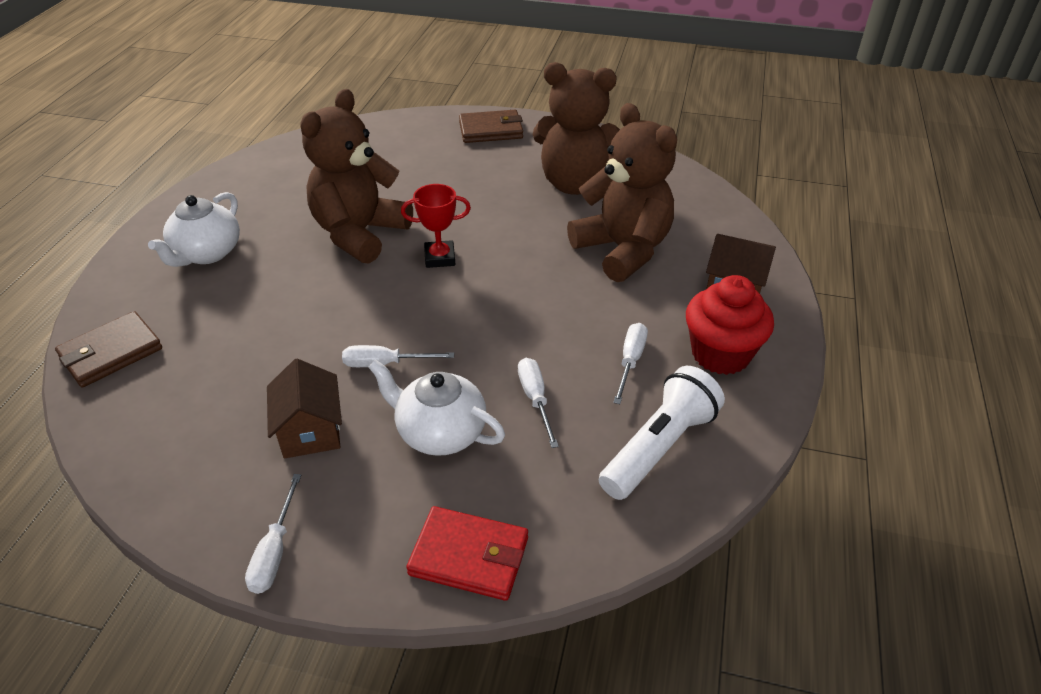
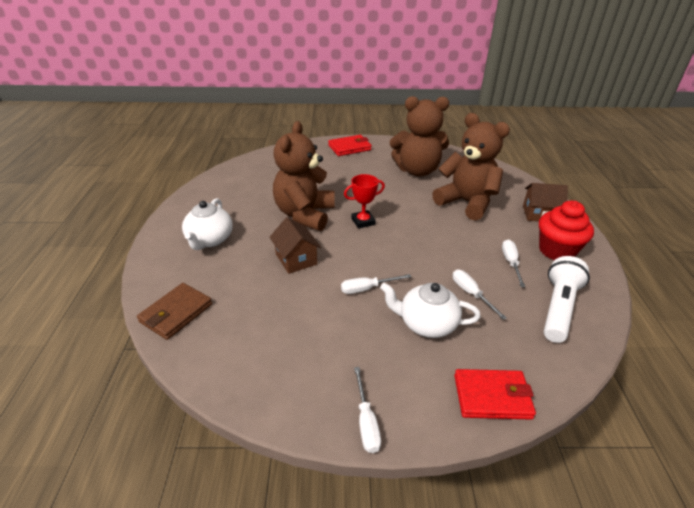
camera: 15 degrees left, 5 degrees down
brown house [267,359,342,458] -> brown house moved to [270,217,321,274]
brown wallet [459,110,523,143] -> red wallet [328,135,372,156]

